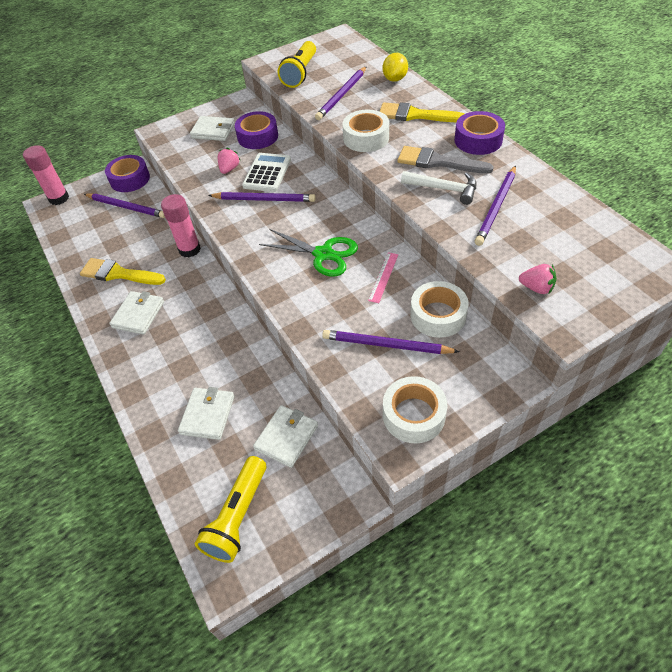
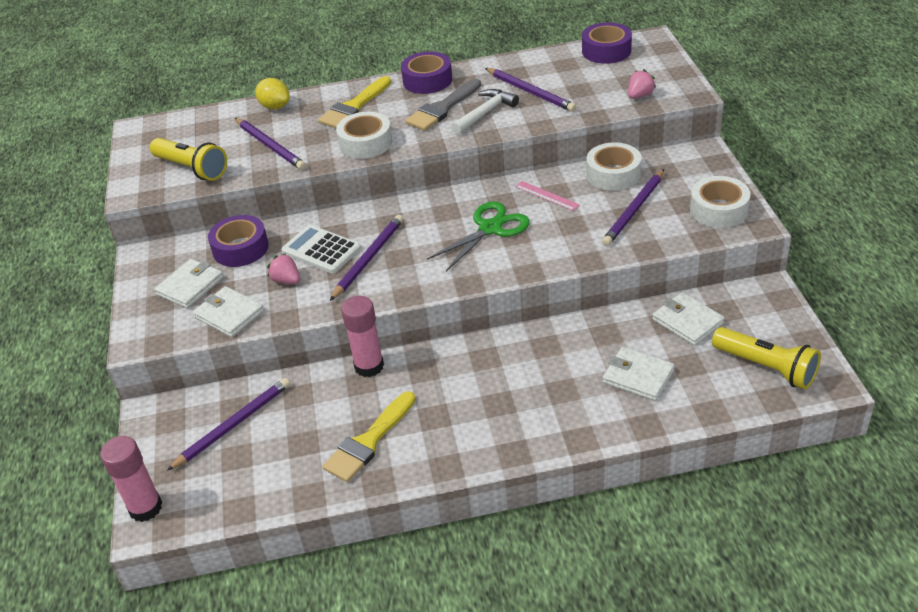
camera: 70 degrees left, 10 degrees down
purple tape [105,155,150,192] -> purple tape moved to [582,22,632,64]
white wallet [109,291,164,335] -> white wallet moved to [193,286,264,337]

